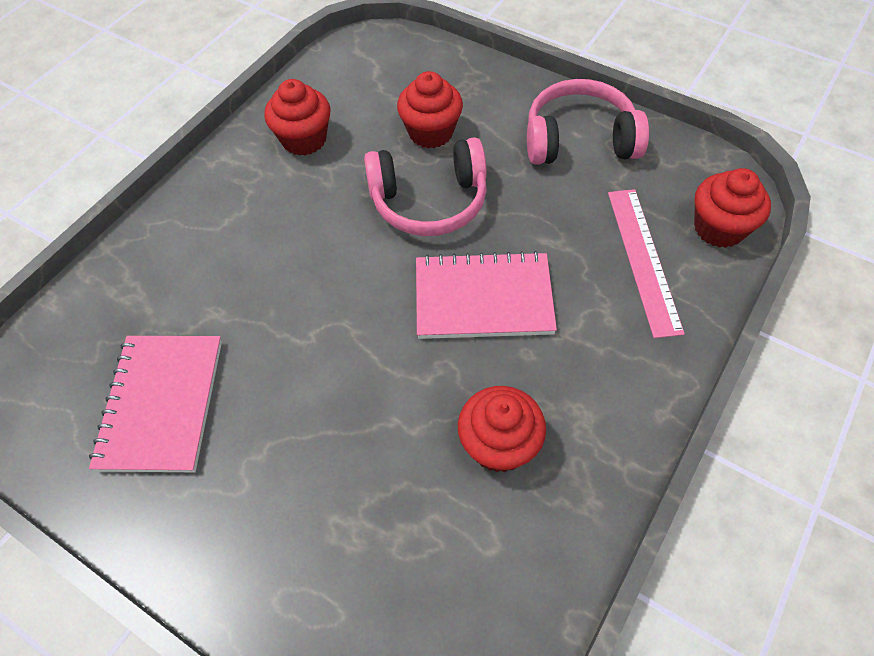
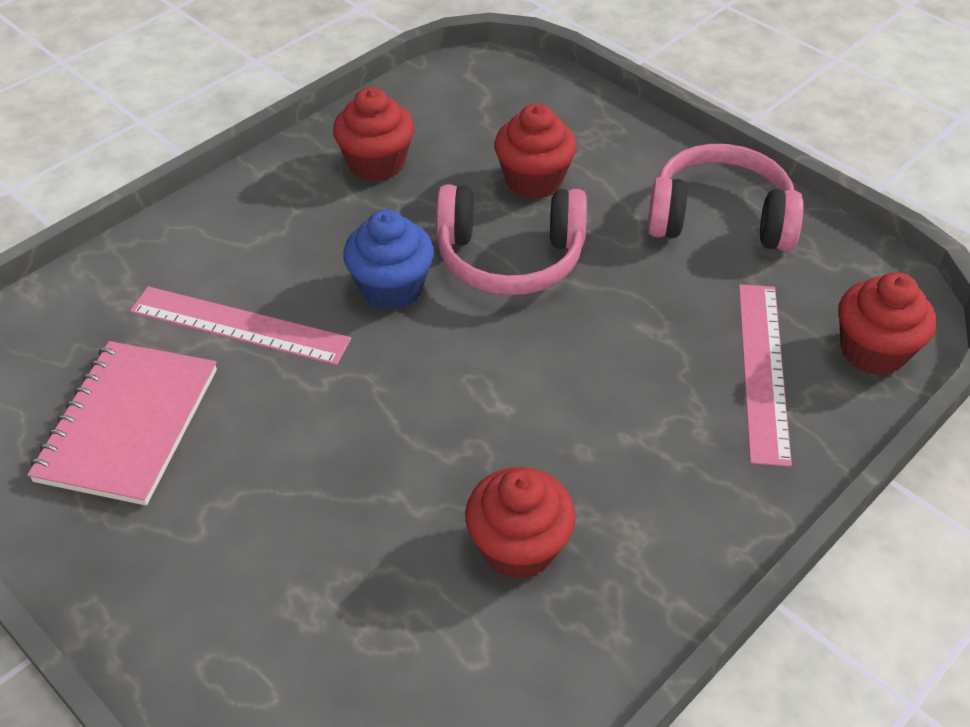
camera: 10 degrees right, 10 degrees down
pink notebook [416,251,557,339] -> none
none -> pink ruler [130,286,351,365]
none -> blue cupcake [343,210,434,310]

